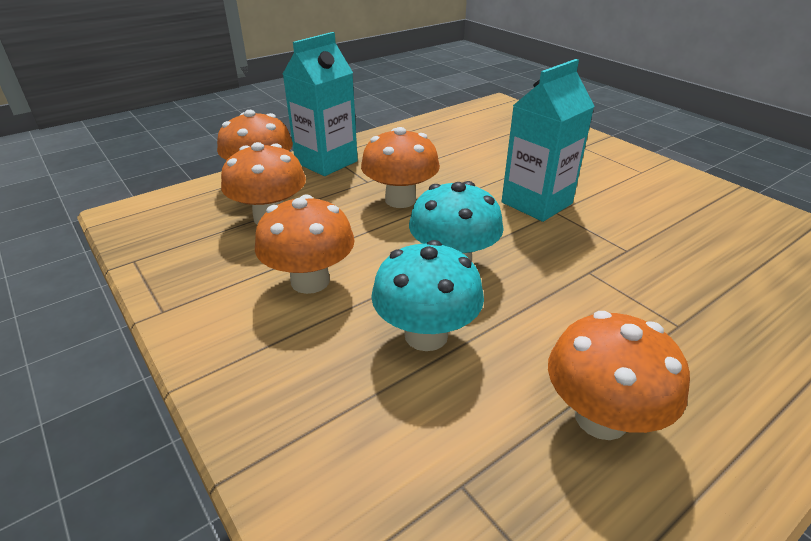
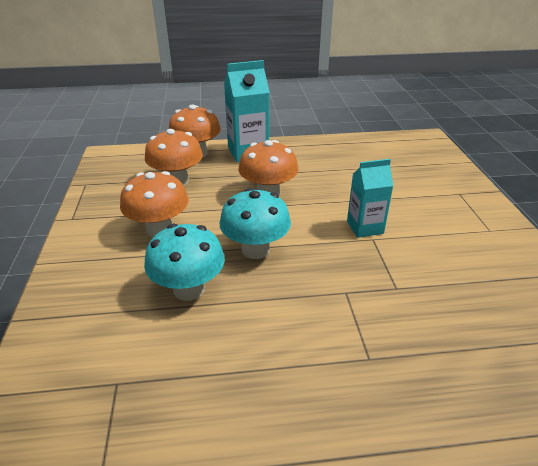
camera: 30 degrees right, 0 degrees up
turquoise carton [502,59,595,222] -> turquoise carton [347,159,394,238], size x0.66
orange mushroom [548,311,690,440] -> none

